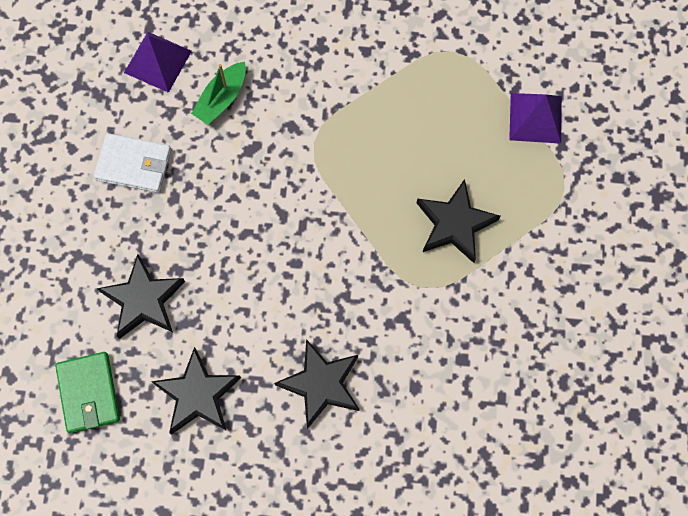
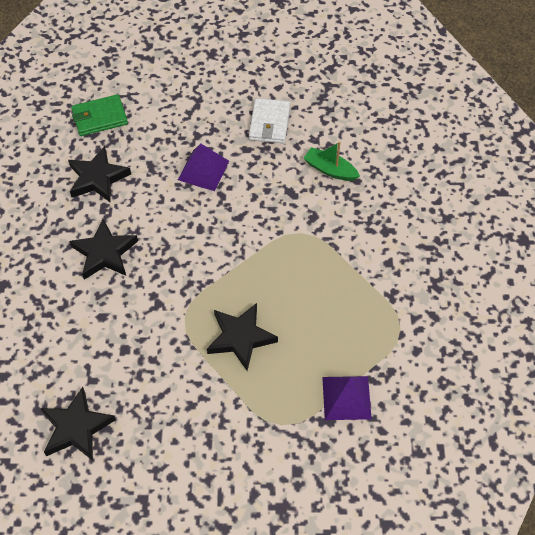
camera: 85 degrees right, 15 degrees down
black star [97,254,185,339] -> black star moved to [40,387,116,461]
purple pyramid [124,32,192,93] -> purple pyramid moved to [178,143,229,191]

